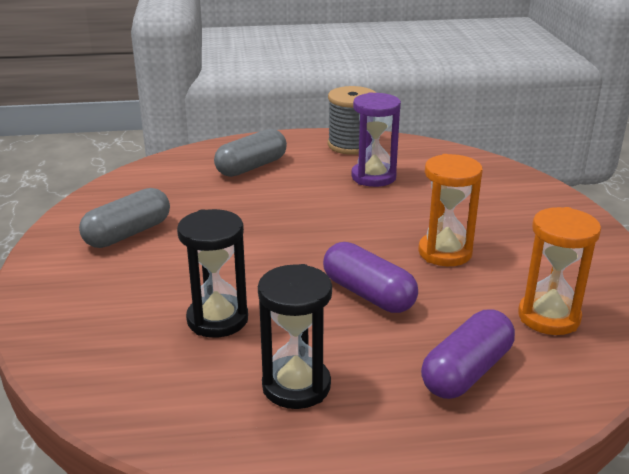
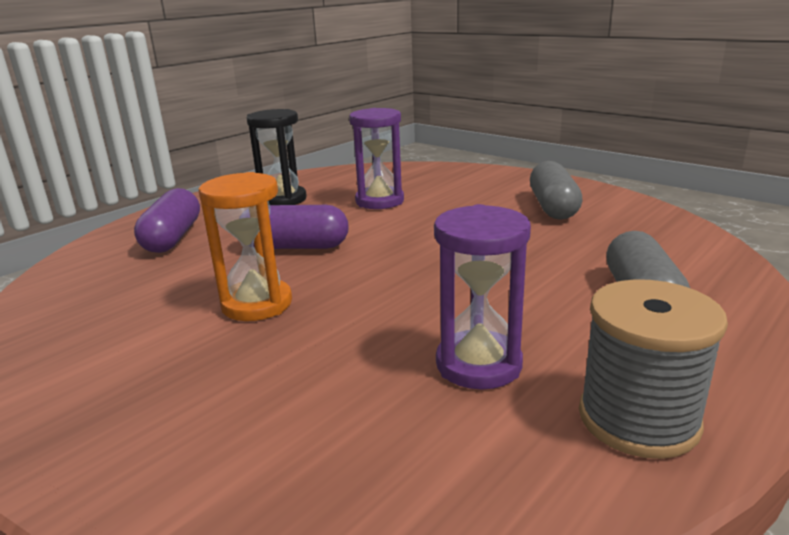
camera: 140 degrees right, 5 degrees down
black hourglass [177,209,248,338] -> purple hourglass [349,108,404,209]
orange hourglass [518,207,601,335] -> none

